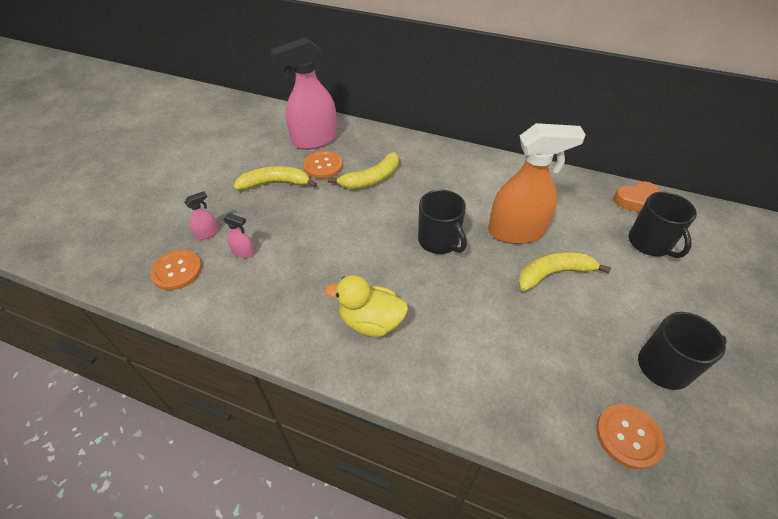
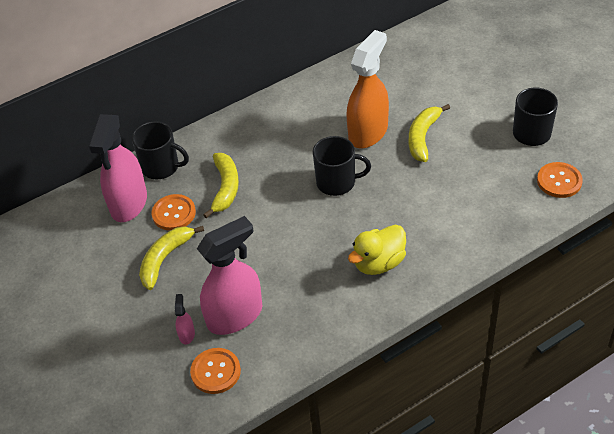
camera: 50 degrees left, 0 degrees up
pink spray bottle [223,213,255,258] -> pink spray bottle [197,216,262,335], size x2.47
orange heart [613,182,660,213] -> none
black mug [628,192,697,258] -> black mug moved to [132,121,189,180]

